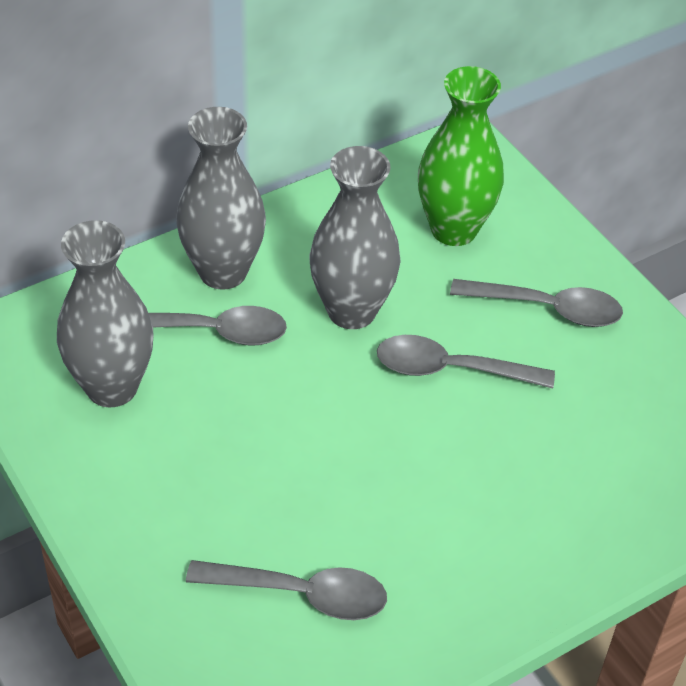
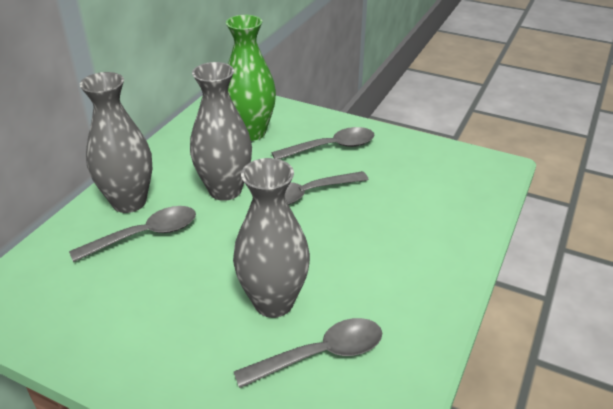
camera: 30 degrees left, 10 degrees down
grey vase [57,220,153,408] -> grey vase moved to [233,158,310,318]

